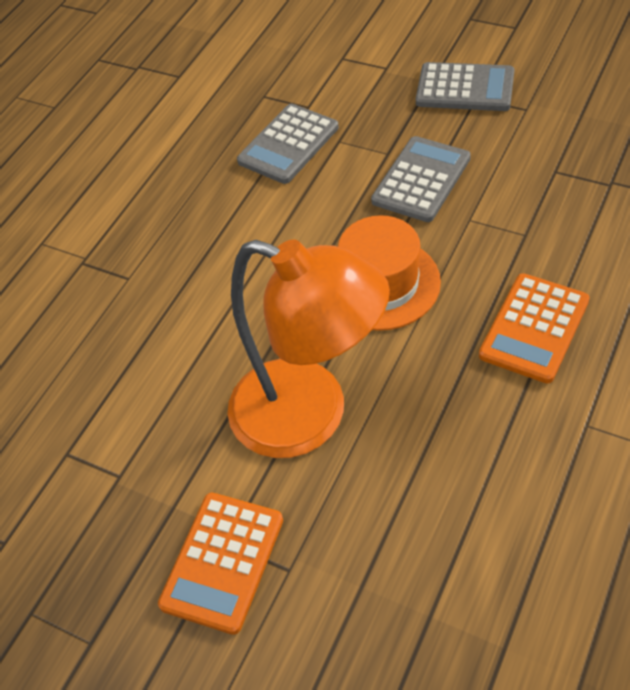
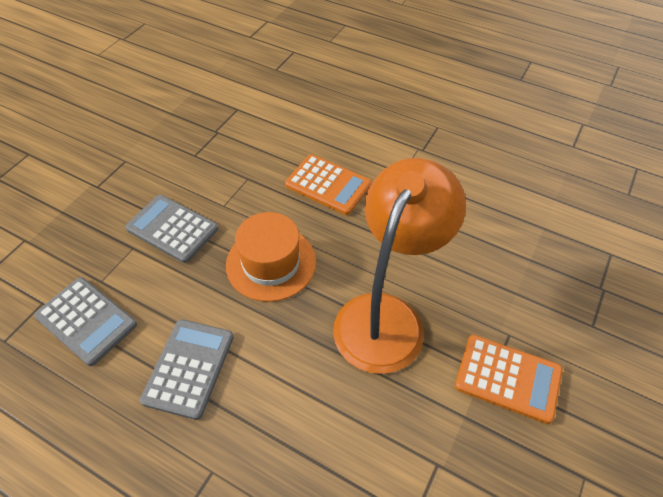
camera: 95 degrees left, 0 degrees up
grey calculator [416,62,515,111] -> grey calculator moved to [140,319,234,420]

